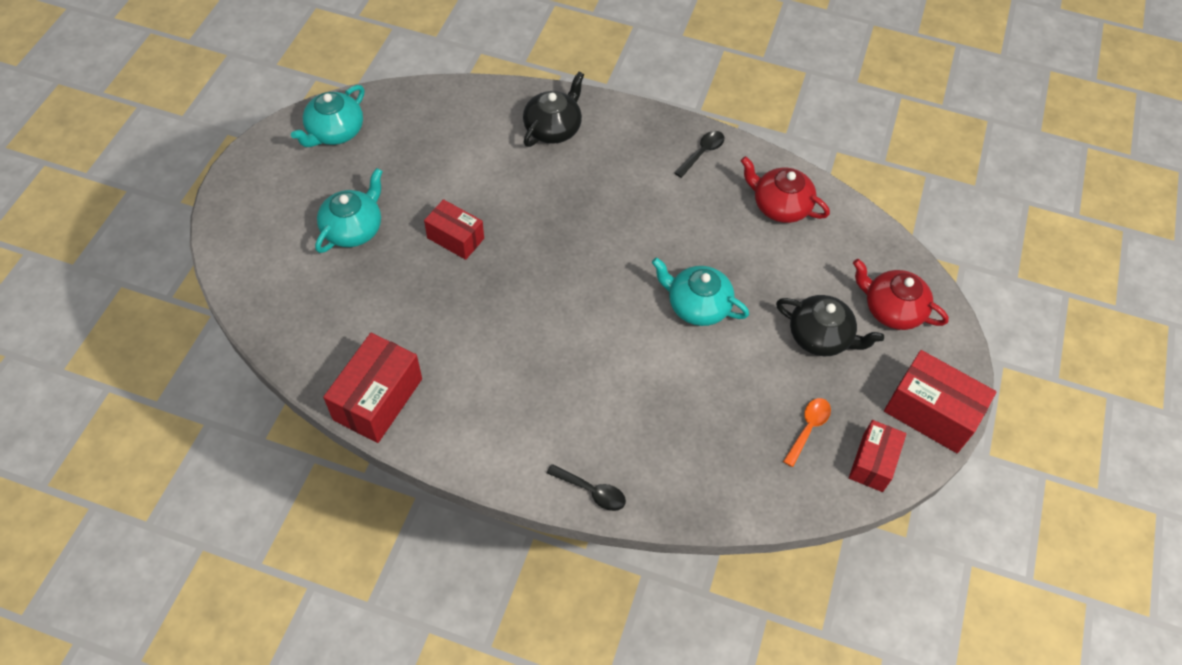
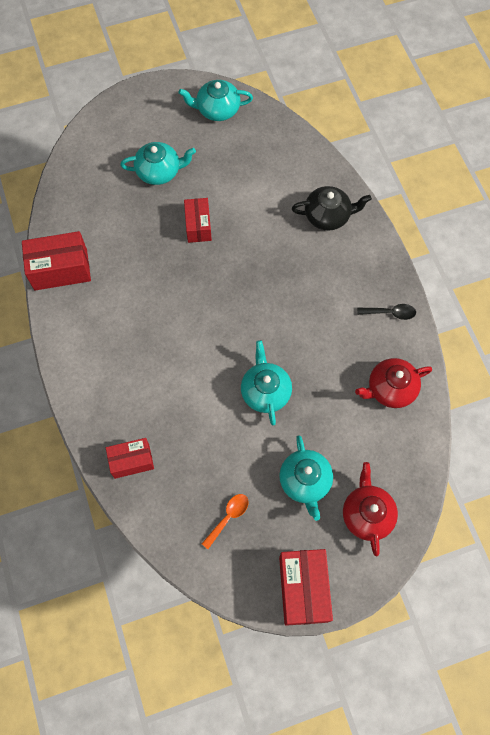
camera: 55 degrees right, 10 degrees up
black spoon [547,464,626,511] -> none
red teapot [741,156,830,223] -> red teapot turned 105 degrees counterclockwise [355,358,432,408]
black teapot [776,295,884,356] -> turquoise teapot [279,435,333,521]
orange spoon [783,398,831,467] -> orange spoon turned 45 degrees counterclockwise [202,494,249,549]
red box [849,420,907,492] -> red box moved to [106,438,154,479]

